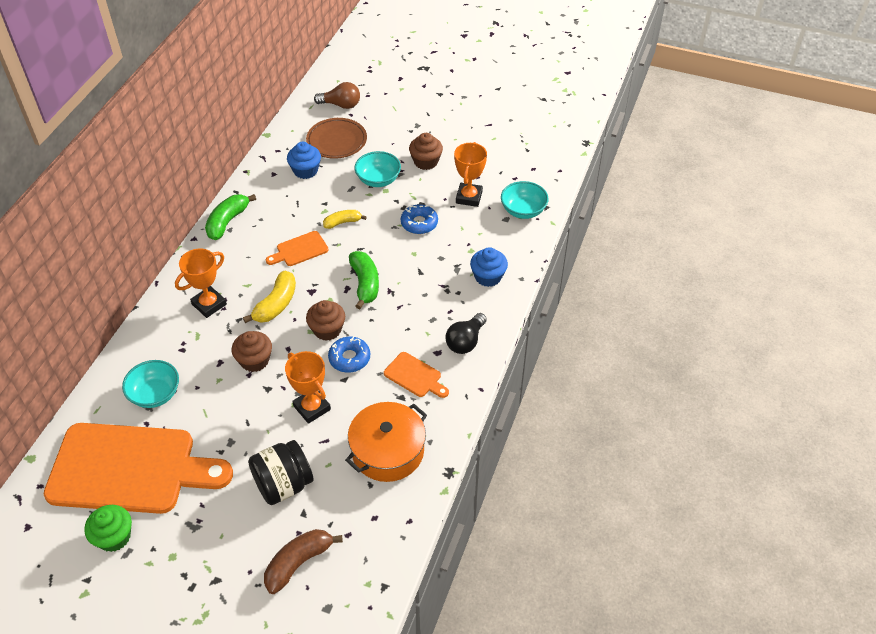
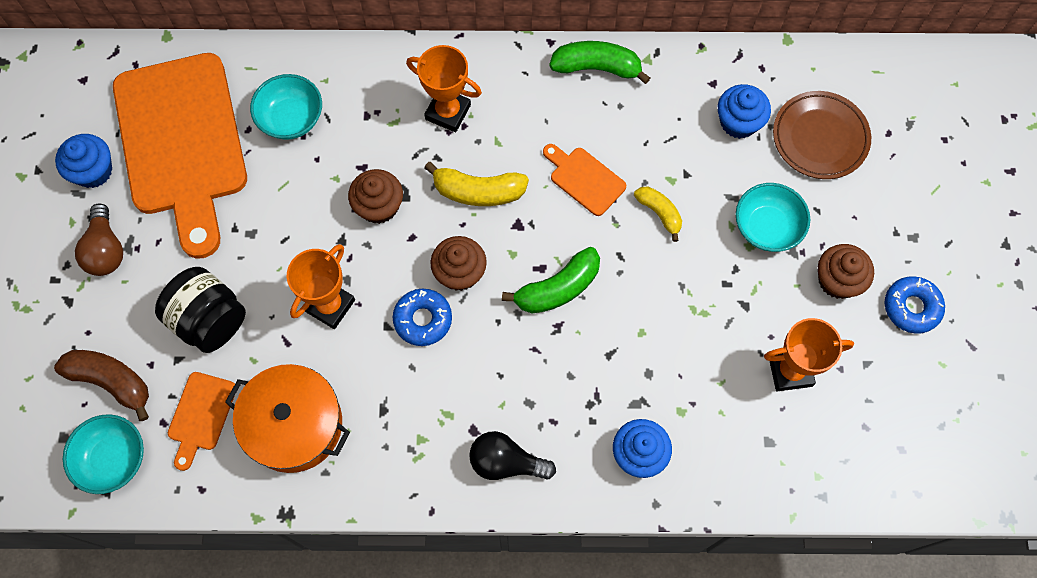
camera: 70 degrees right, 20 degrees up
green cupcake [84,505,132,552] -> blue cupcake [55,134,112,188]
brown light bulb [314,82,360,109] -> brown light bulb moved to [75,203,123,276]
orange cutting board [384,352,449,398] -> orange cutting board moved to [168,372,235,471]
blue donut [401,204,438,234] -> blue donut moved to [885,276,945,334]
turquoise bowl [501,181,549,219] -> turquoise bowl moved to [63,414,144,494]

